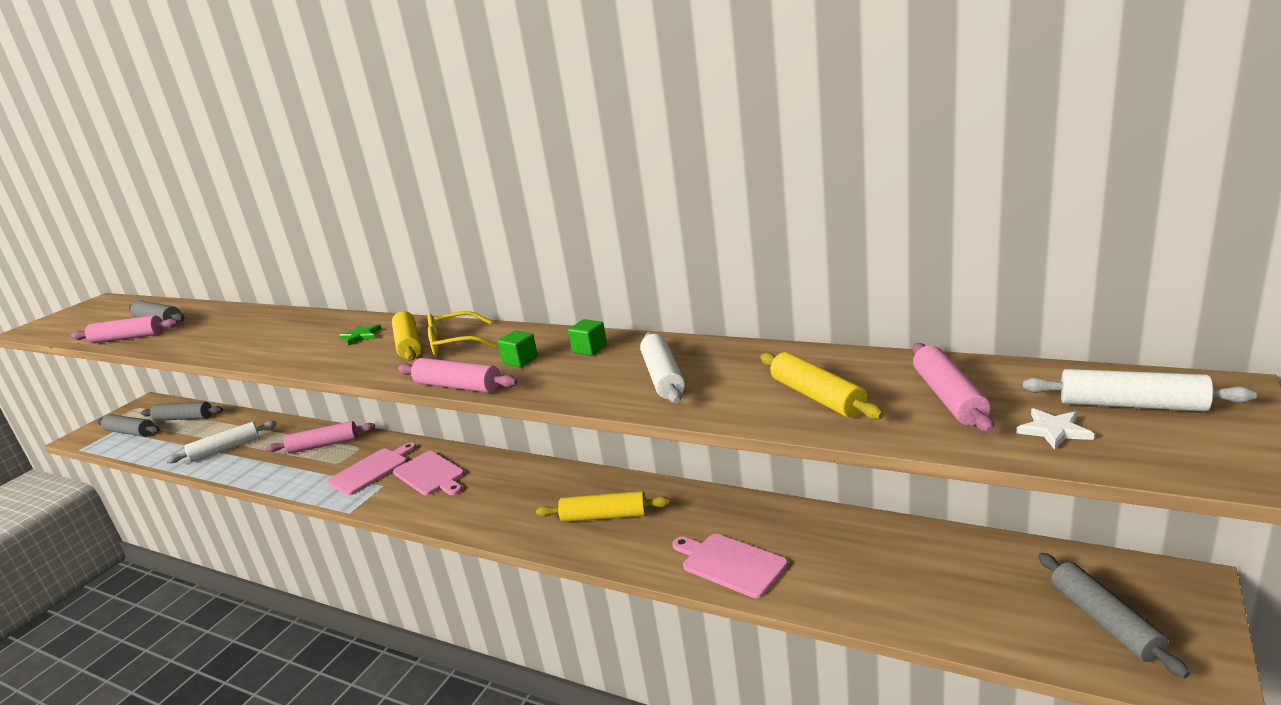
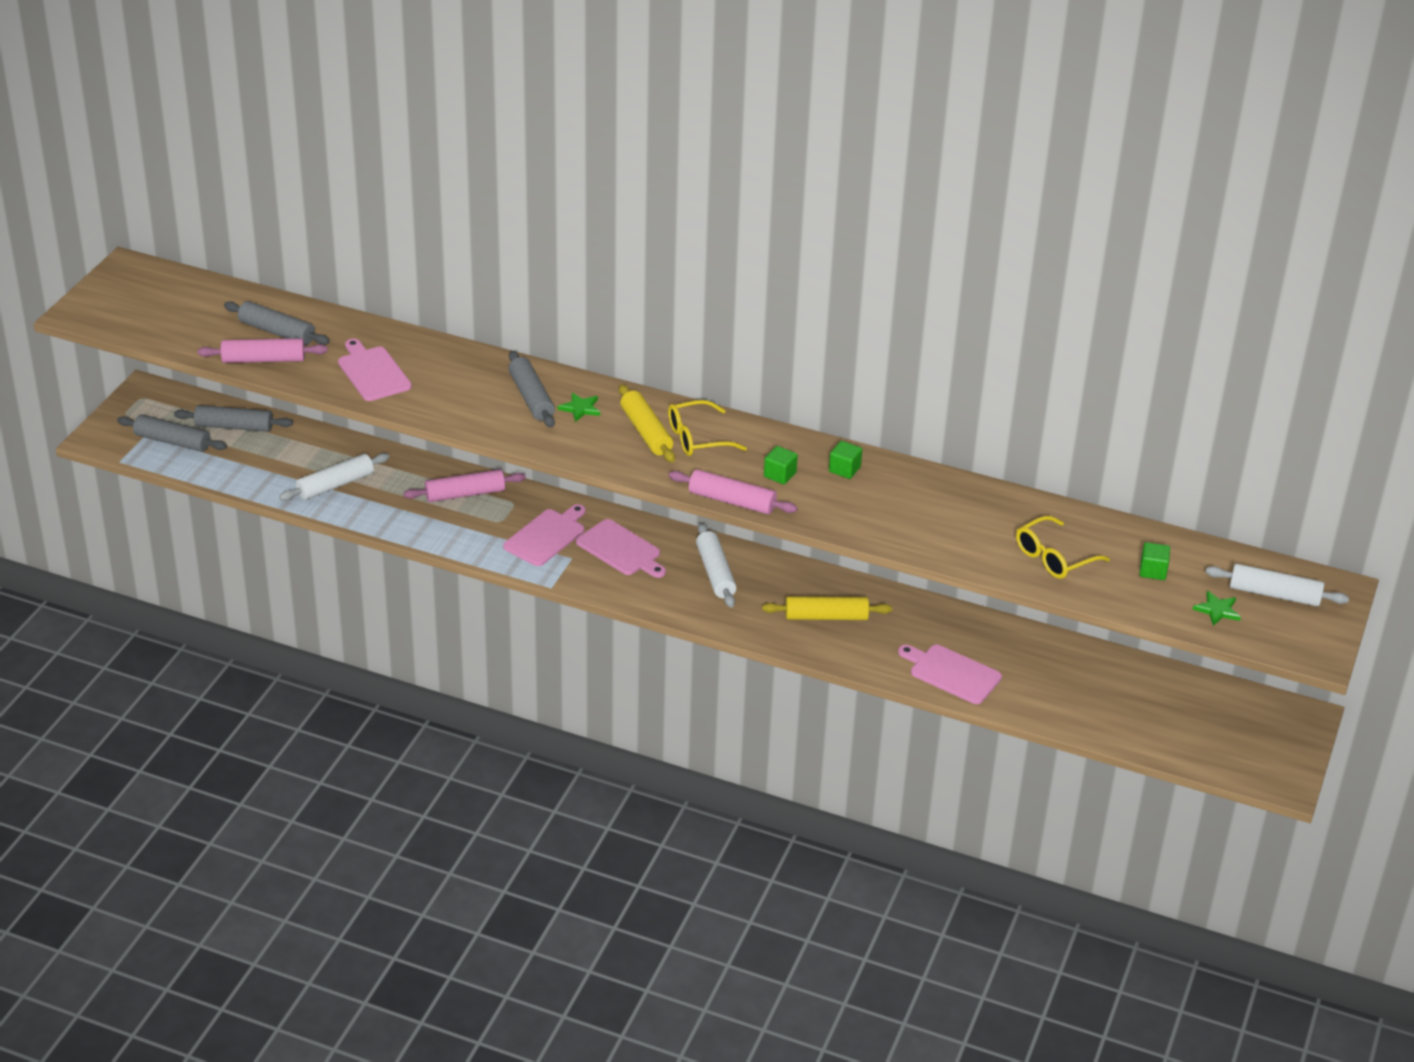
camera: 10 degrees left, 15 degrees up
white rolling pin [640,332,685,403] -> white rolling pin moved to [696,523,737,607]
yellow rolling pin [760,352,884,420] -> yellow glasses [1016,516,1110,579]
pink rolling pin [912,343,994,433] -> green cube [1140,542,1170,580]
white star [1017,408,1094,450] -> green star [1192,591,1241,626]
grey rolling pin [1038,553,1190,678] -> grey rolling pin moved to [508,351,555,428]
none -> pink cutting board [338,339,412,401]

